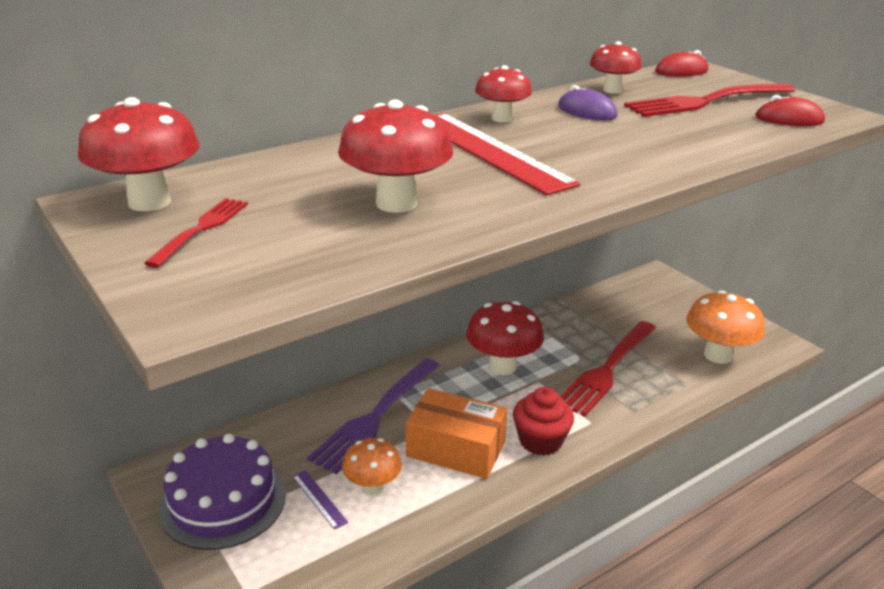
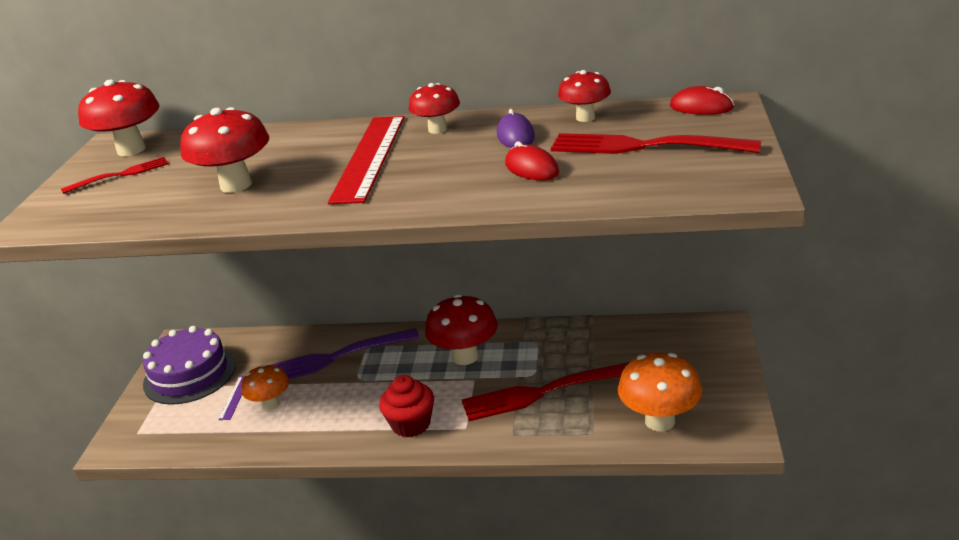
camera: 45 degrees right, 0 degrees up
orange box [406,388,508,479] -> none
red mouse [755,95,825,126] -> red mouse moved to [505,142,559,180]

